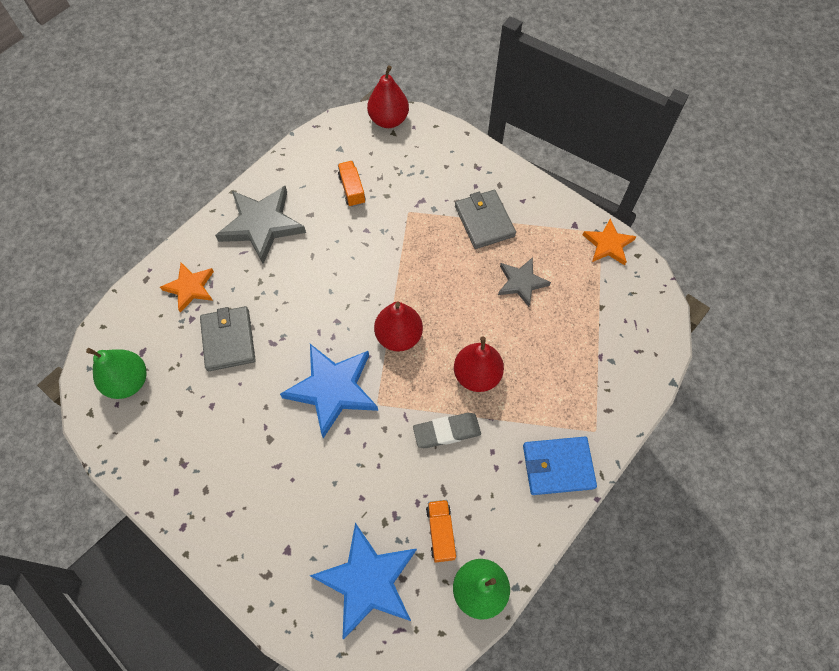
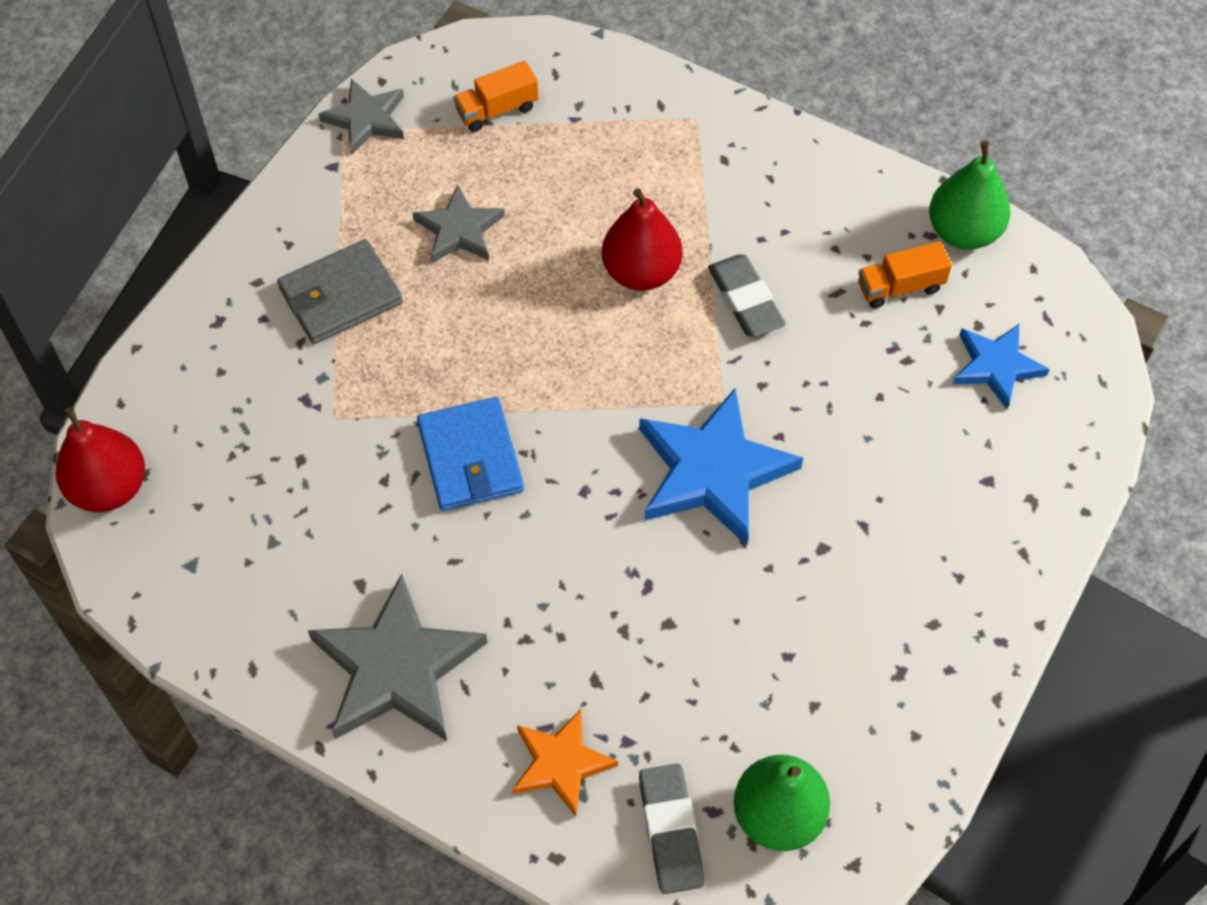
camera: 100 degrees left, 5 degrees down
grey wallet [200,306,256,371] -> none
blue star [310,523,417,639] -> blue star [953,324,1050,409], size x0.59
orange truck [338,161,366,207] -> orange truck moved to [453,61,538,132]
red pear [374,302,423,352] -> none
blue wallet [523,437,597,495] -> blue wallet moved to [417,397,524,511]
orange star [583,219,636,265] -> grey star [318,79,404,154]
none -> grey eraser [639,764,704,894]

